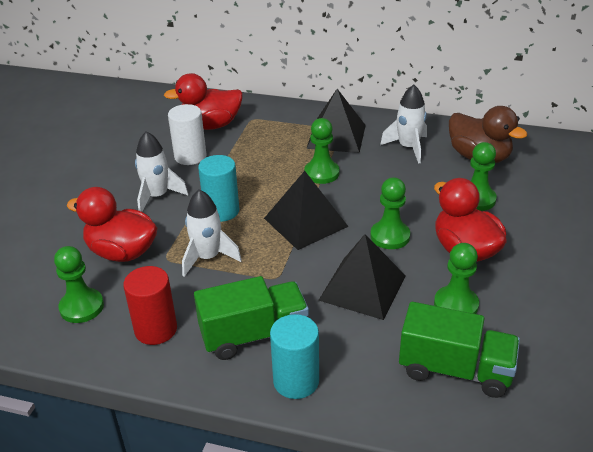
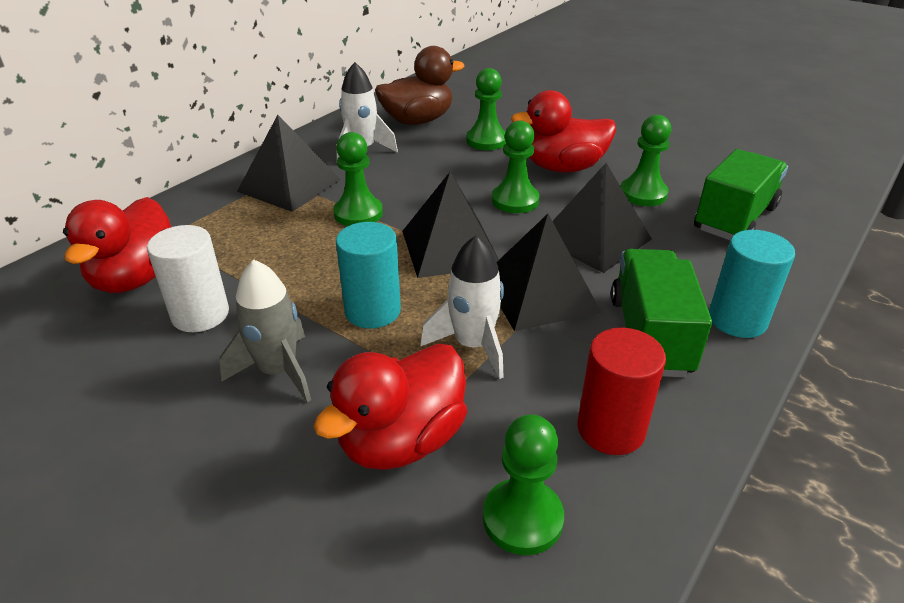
camera: 70 degrees left, 0 degrees up
white rocket [135,131,188,212] -> grey rocket [219,259,311,402]
none -> black pyramid [497,214,602,331]

